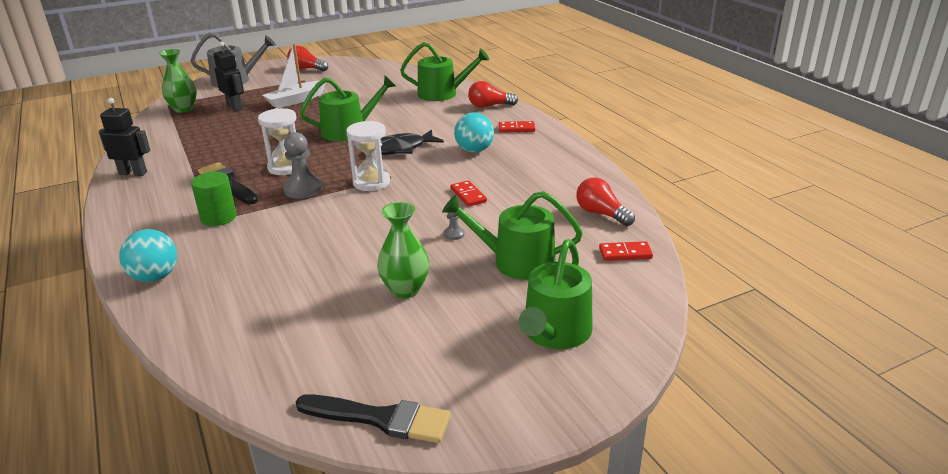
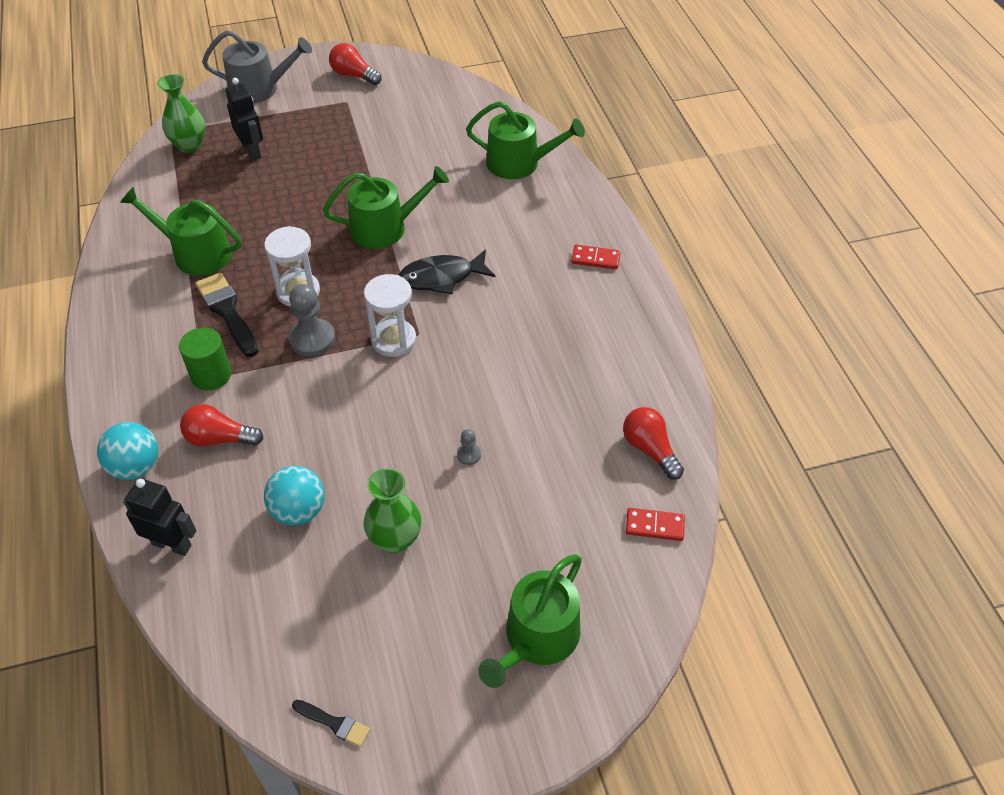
camera: 10 degrees right, 20 degrees up
black robot [98,98,150,176] -> black robot moved to [123,478,196,556]
white boat [263,44,326,108] -> none
black brush [296,394,451,443] -> black brush [292,700,370,747], size x0.54
green watering can [442,191,583,280] -> green watering can moved to [120,187,242,275]
red domino [451,180,487,207] -> none
turquoise ball [454,112,494,153] -> turquoise ball moved to [264,466,325,525]
red light bulb [468,81,518,108] -> red light bulb moved to [180,404,264,446]

